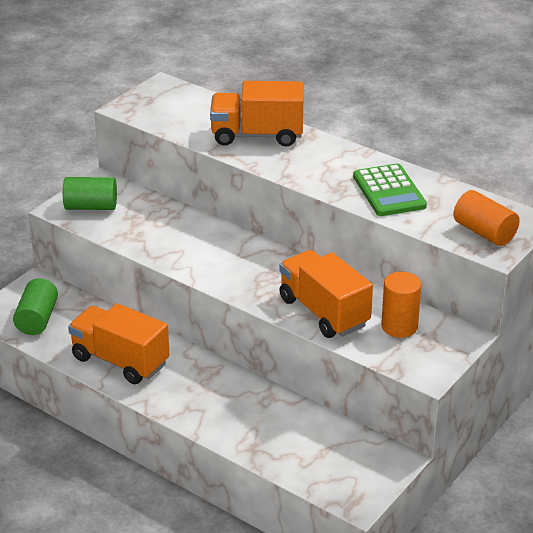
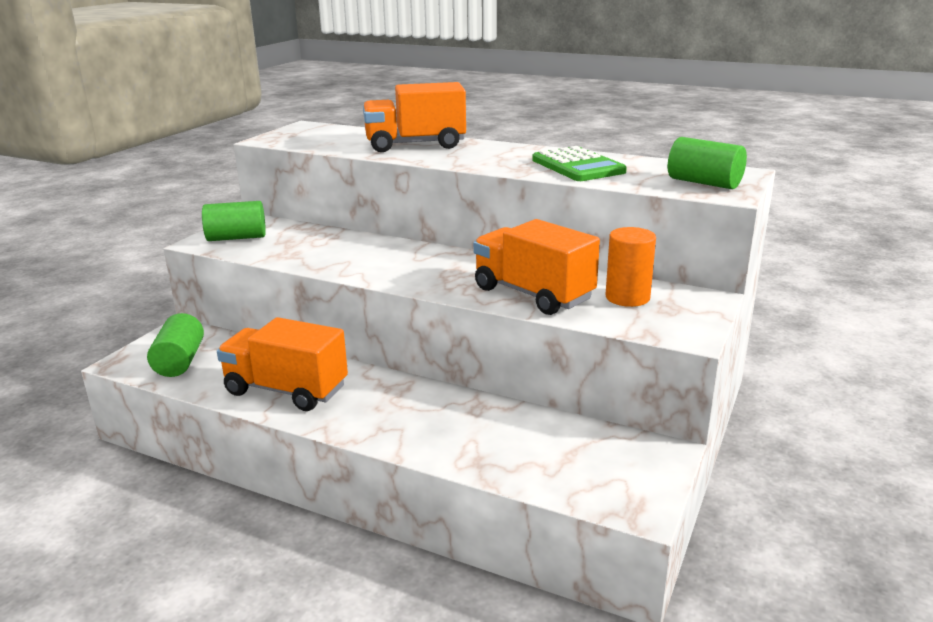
camera: 10 degrees left, 10 degrees down
orange cylinder [453,190,520,246] -> green cylinder [668,137,747,189]

